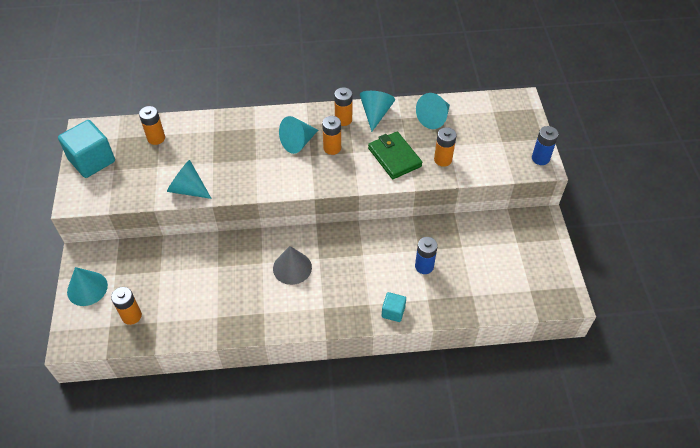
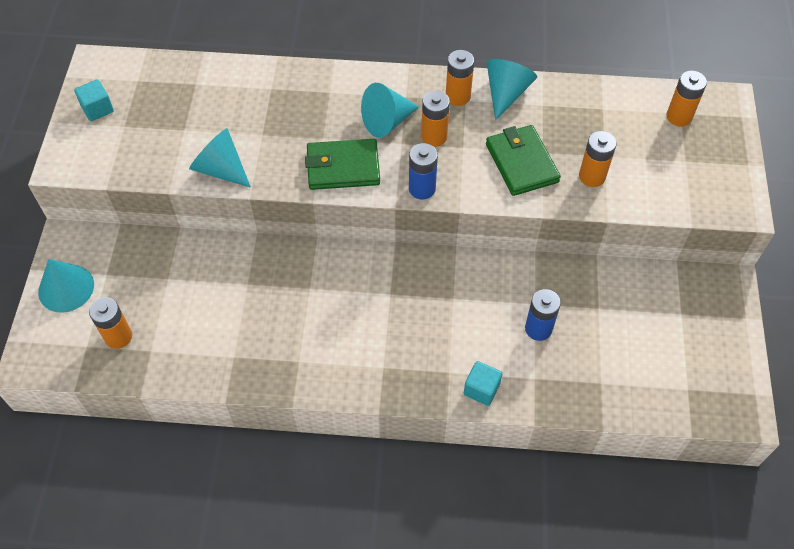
camera: 10 degrees right, 5 degrees up
turquoise cube [58,120,115,178] -> turquoise cube [74,80,114,121], size x0.52
orange battery [139,106,165,145] -> orange battery moved to [666,70,707,127]
grey cone [273,246,312,285] -> none
turquoise cone [416,93,450,129] -> none
blue battery [532,126,559,165] -> blue battery moved to [409,143,438,199]
none -> green wallet [305,139,380,190]

